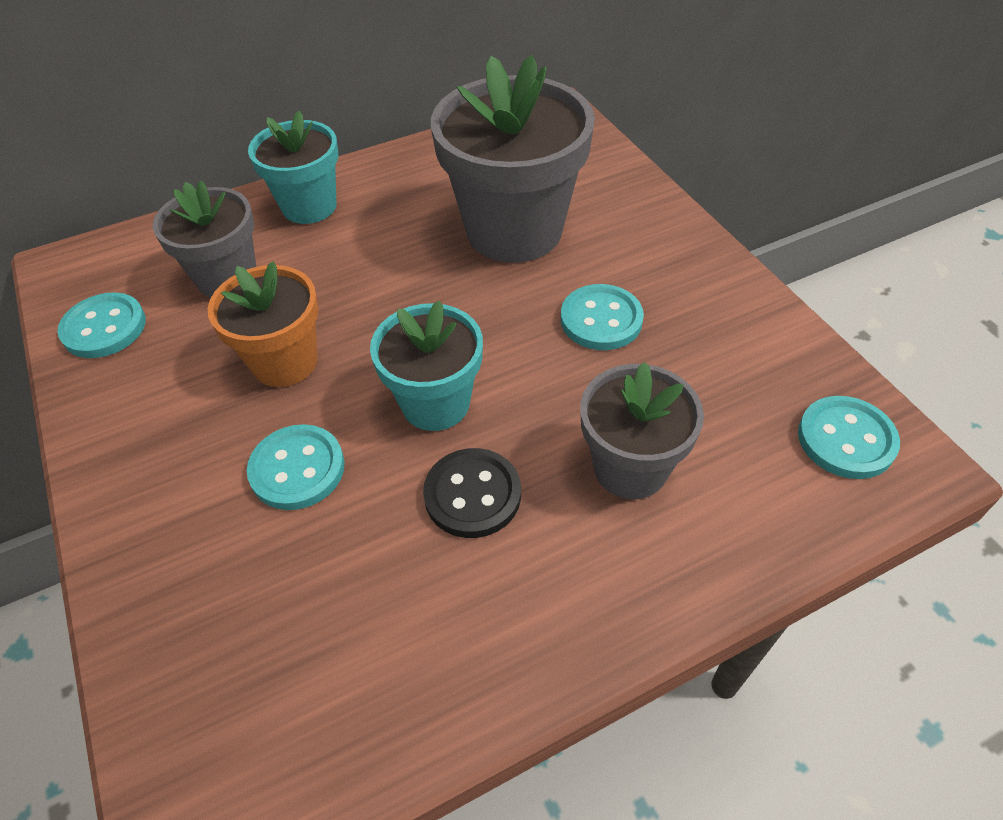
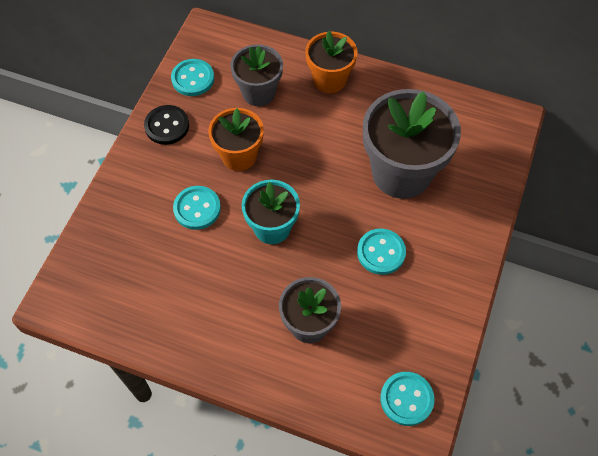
camera: 45 degrees right, 10 degrees up
turquoise flower pot [248,111,339,224] -> orange flower pot [306,31,358,93]
black button [423,448,521,538] -> black button moved to [144,105,189,145]

